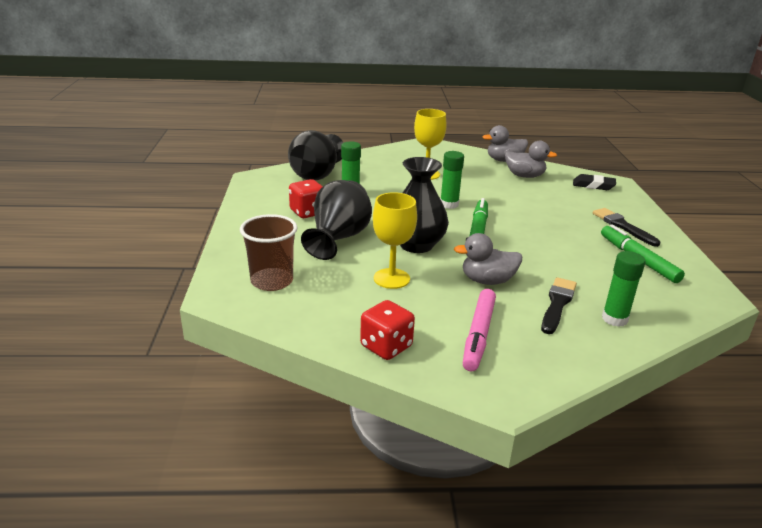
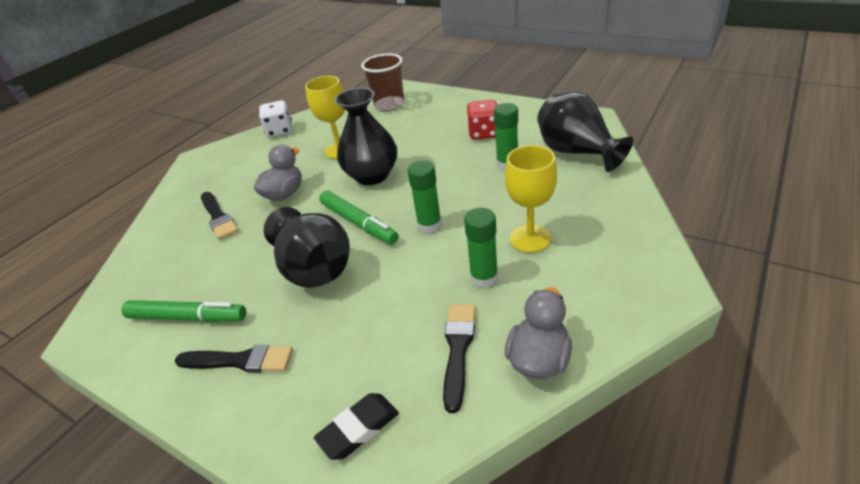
camera: 130 degrees right, 10 degrees up
black vase [301,180,372,260] -> black vase moved to [264,207,350,288]
red dice [360,300,415,360] -> white dice [259,100,292,138]
pink marker [463,289,496,371] -> none
grey duck [505,141,557,178] -> black brush [443,304,476,413]
green glue stick [602,251,646,327] -> green glue stick moved to [464,208,498,288]

